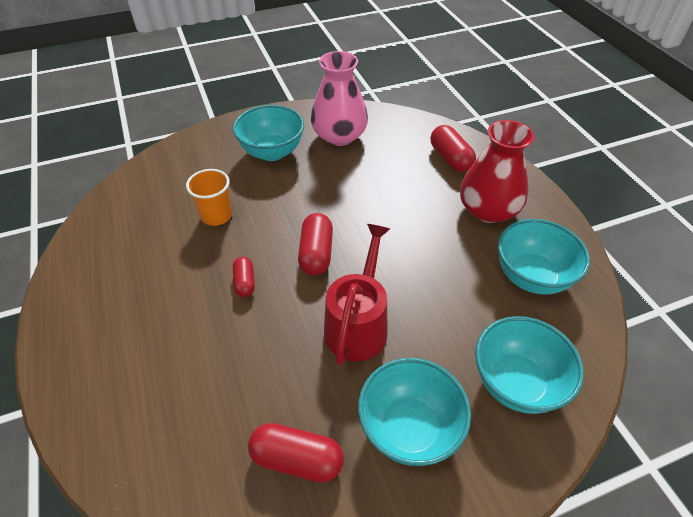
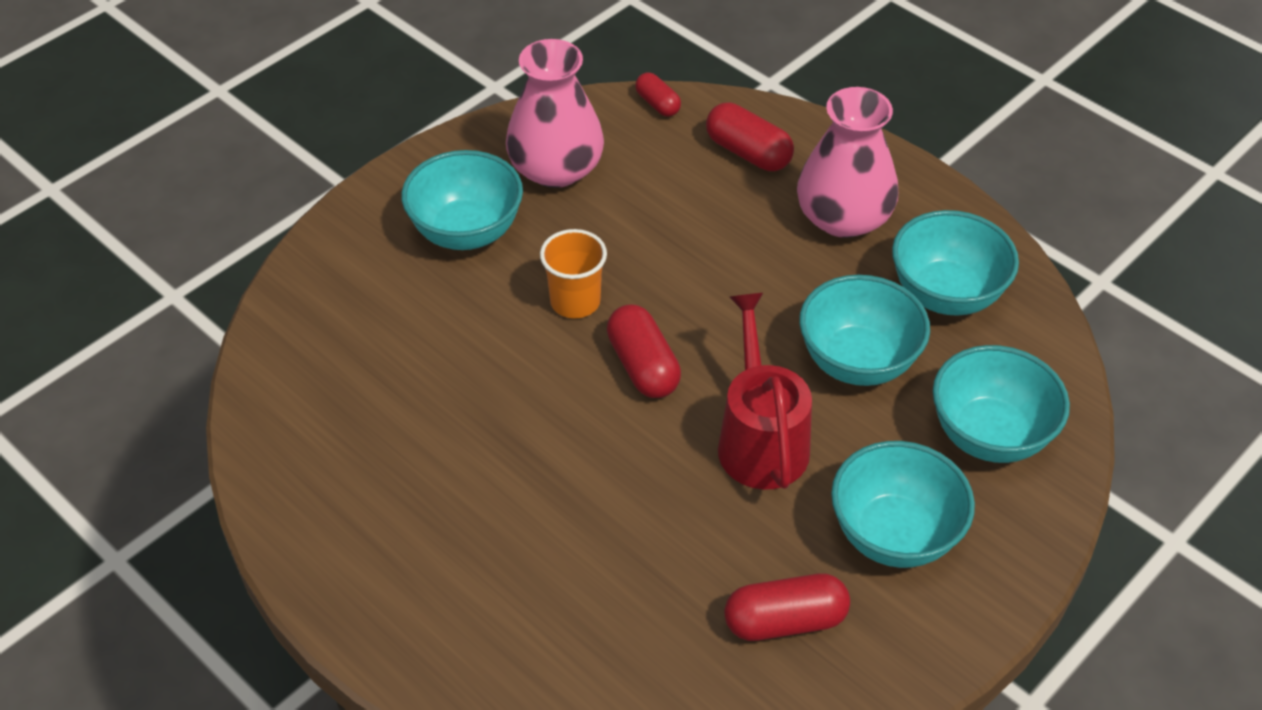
camera: 25 degrees left, 0 degrees up
orange cup [186,169,232,226] -> orange cup moved to [540,229,607,318]
red capsule [233,257,255,297] -> red capsule moved to [635,73,681,117]
red vase [460,120,534,223] -> pink vase [797,87,898,238]
none -> turquoise bowl [799,275,930,386]

